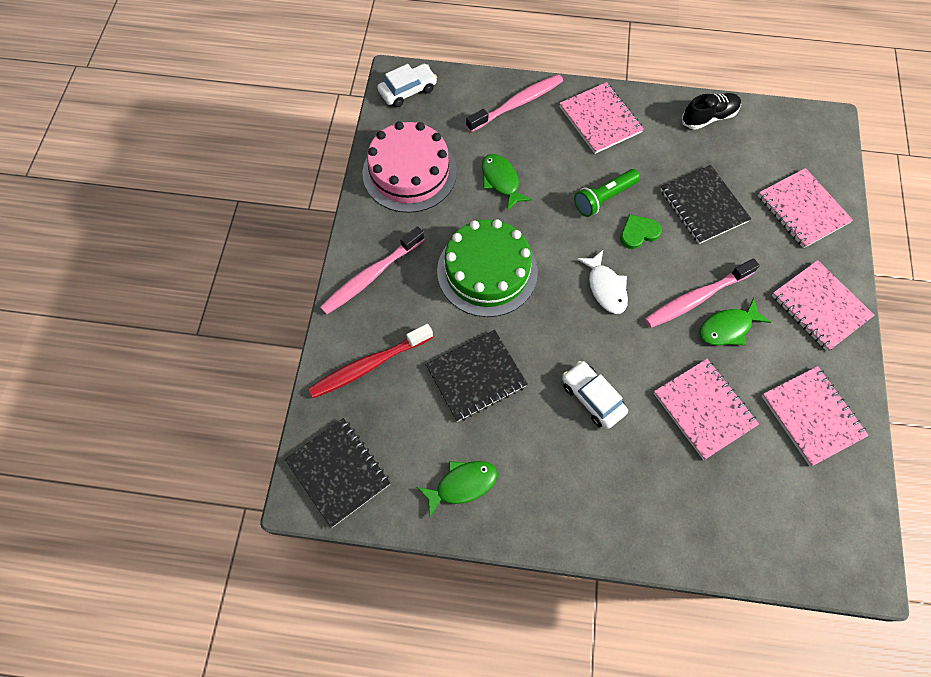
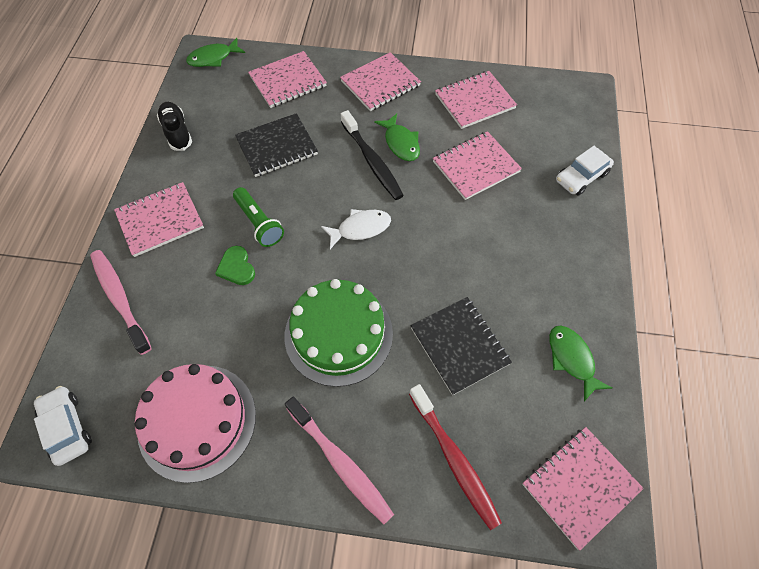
camera: 90 degrees left, 5 degrees down
black notebook [285,418,391,528] -> pink notebook [522,427,644,551]
green fish [482,154,532,211] -> green fish moved to [186,38,245,67]
white car [562,361,628,429] -> white car moved to [556,146,614,196]
green heart [620,214,662,249] -> green heart moved to [215,246,255,285]
pink toothbrush [645,258,760,328] -> black toothbrush [341,110,404,200]

